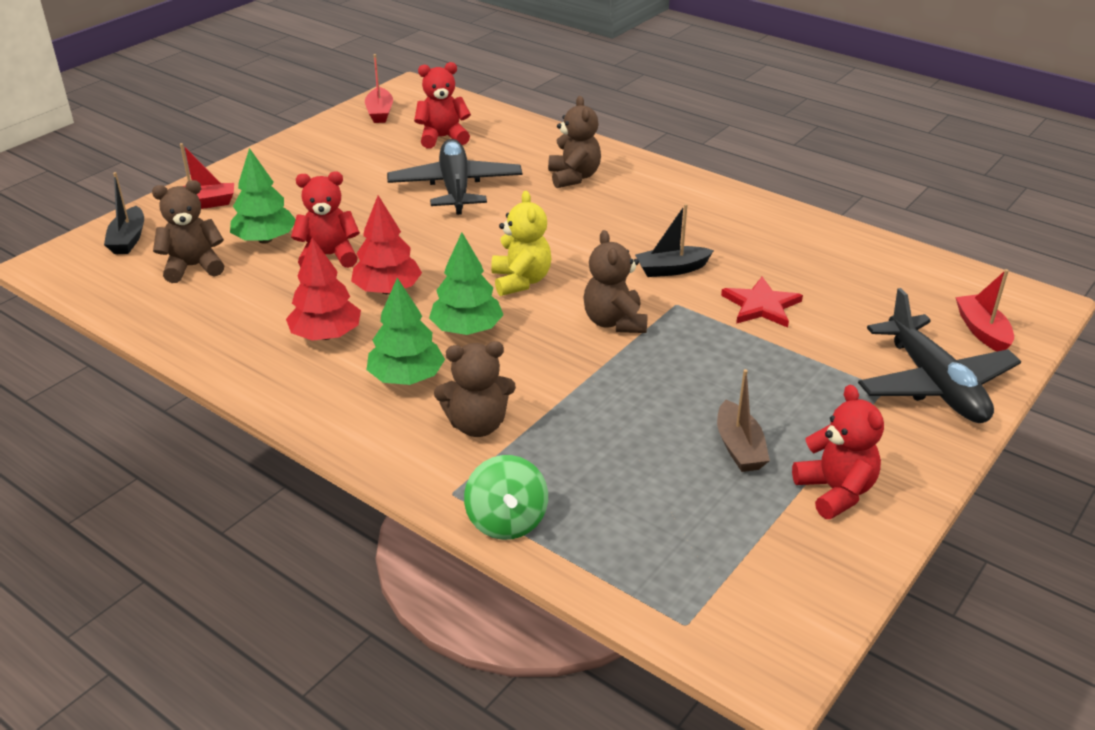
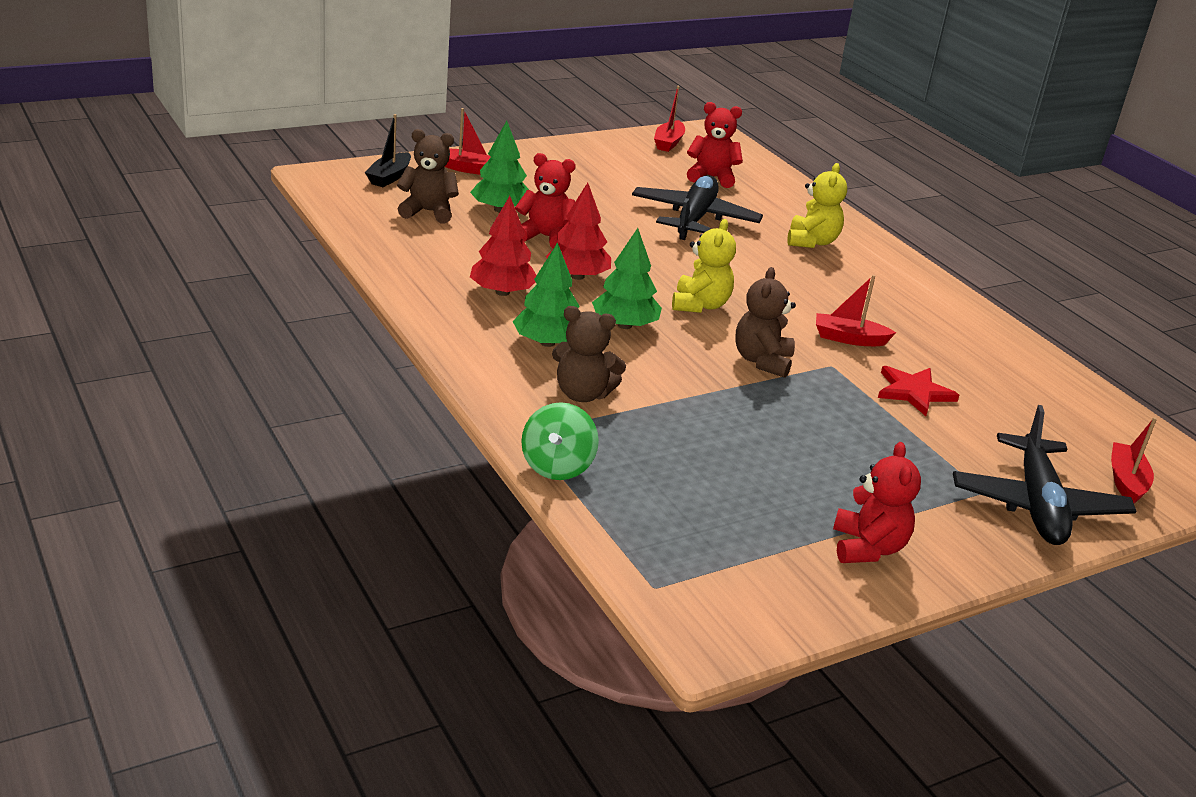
camera: 20 degrees right, 5 degrees down
brown teddy bear [548,96,601,188] -> yellow teddy bear [787,163,847,248]
black boat [635,204,714,277] -> red boat [816,275,896,346]
brown boat [717,369,770,472] -> none

